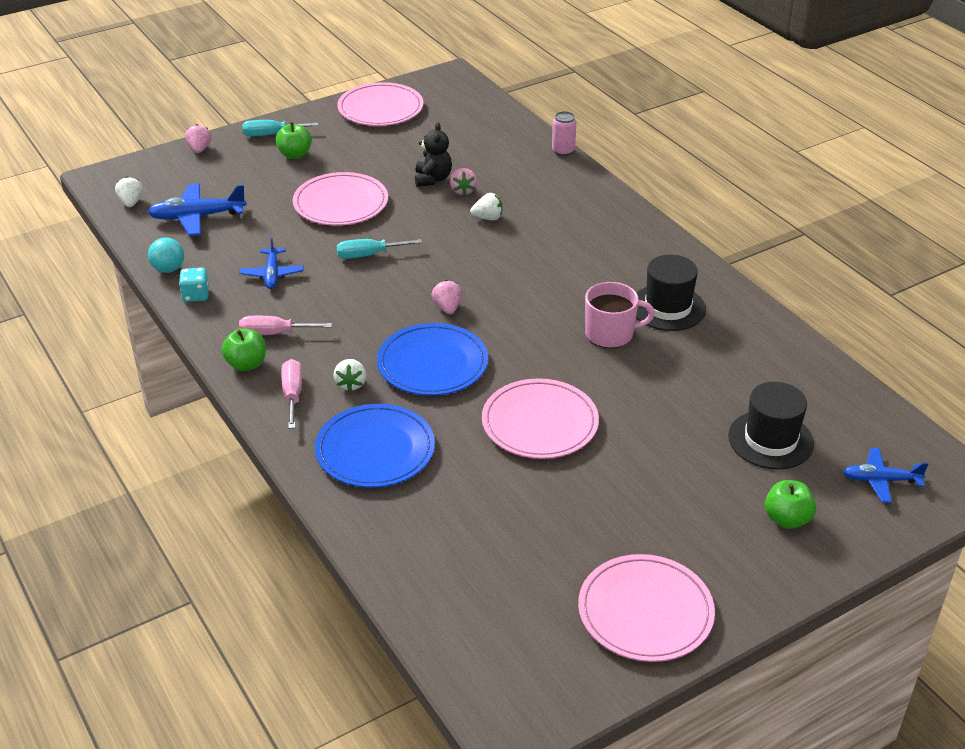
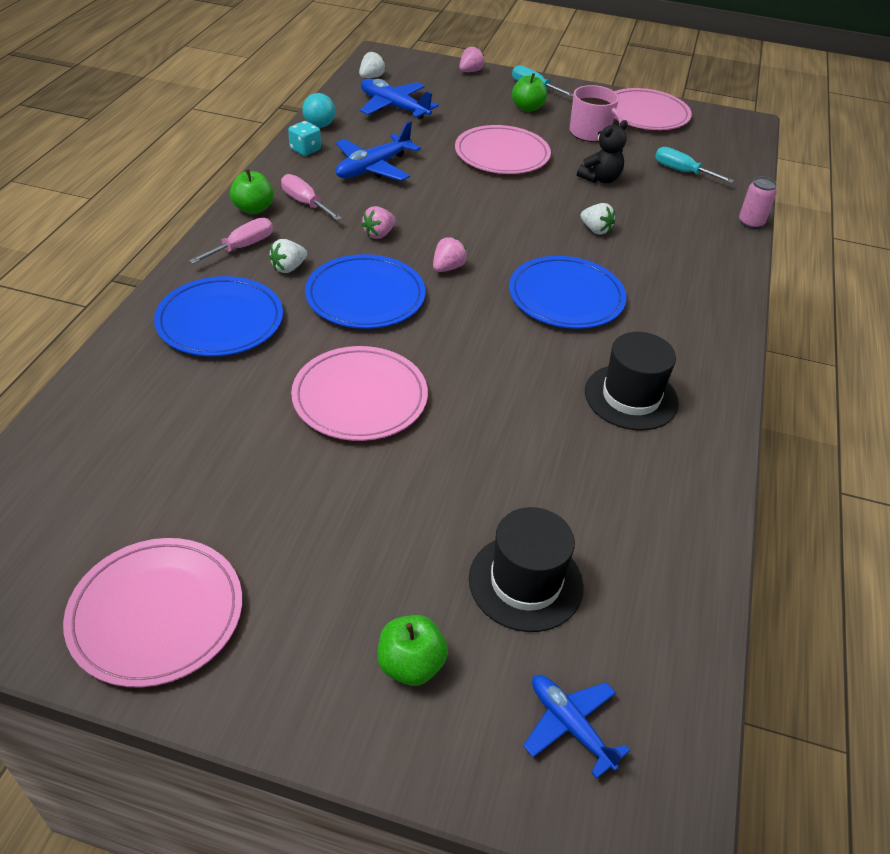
camera: 45 degrees right, 5 degrees up
blue plane [239,237,304,289] -> blue plane [336,121,421,181], size x1.53
turquoise screwdriver [337,239,422,259] -> turquoise screwdriver moved to [655,147,734,183]
pink strawberry [450,168,477,196] -> pink strawberry moved to [361,206,396,239]
pink mug [585,282,655,348] -> pink mug moved to [570,85,623,142]
none -> blue plate [509,256,627,329]

